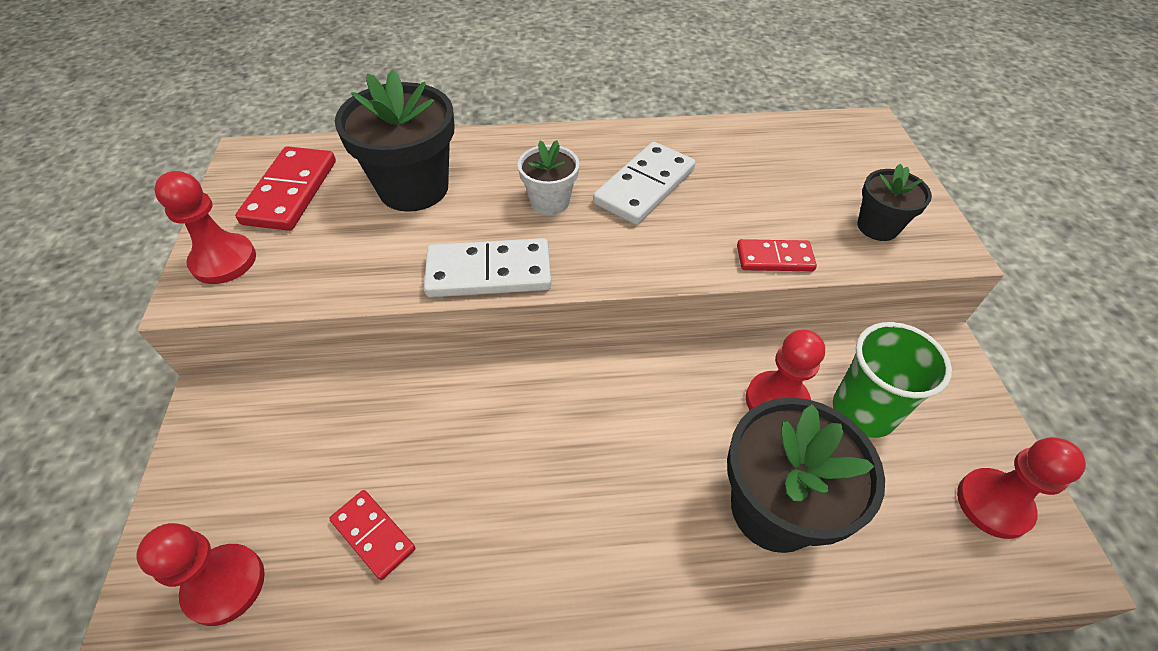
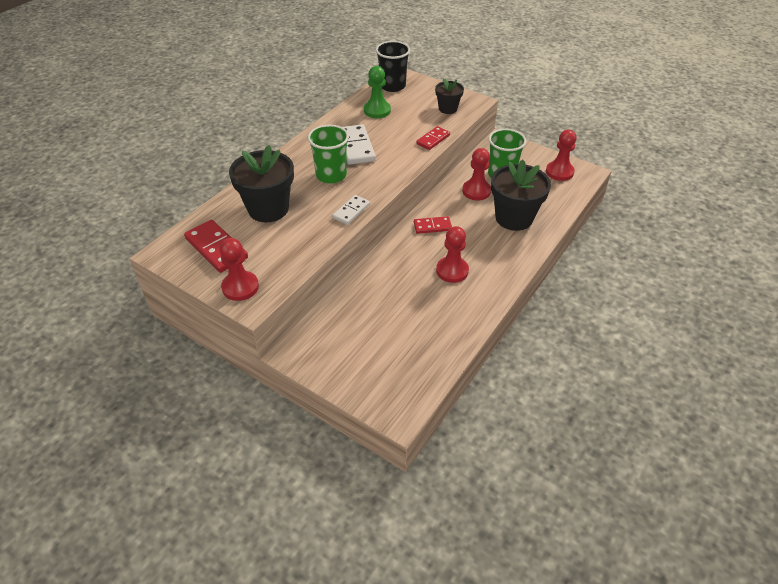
camera: 50 degrees left, 5 degrees down
red pawn [136,523,265,626] -> red pawn moved to [436,226,469,283]
red domino [329,490,415,580] -> red domino moved to [414,216,452,234]
white domino [424,238,551,297] -> white domino [332,195,370,225], size x0.61
white flower pot [518,140,579,215] -> green cup [308,125,349,184]
none -> green pawn [364,66,391,118]
none -> black cup [376,41,410,92]

